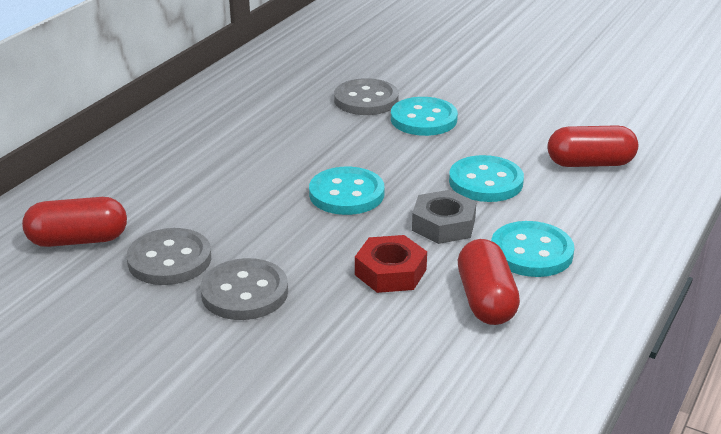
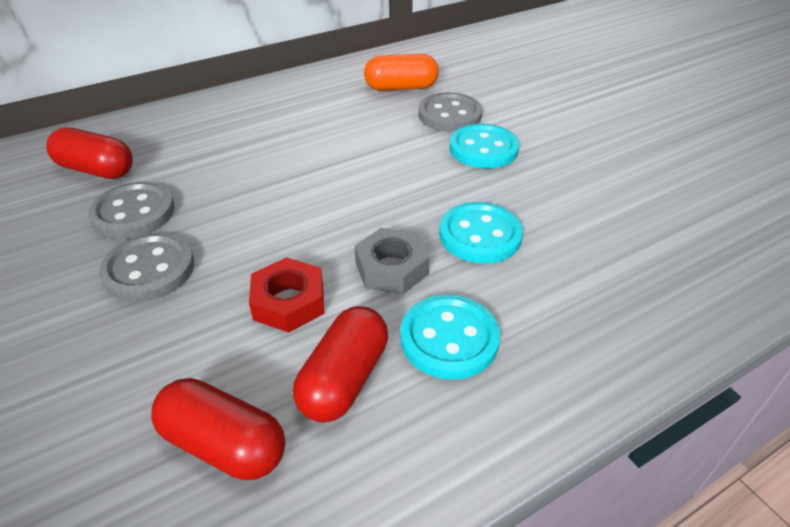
camera: 30 degrees right, 10 degrees up
turquoise button [309,167,384,215] -> none
red capsule [548,125,638,167] -> red capsule moved to [151,378,285,480]
none -> orange capsule [364,54,439,91]

